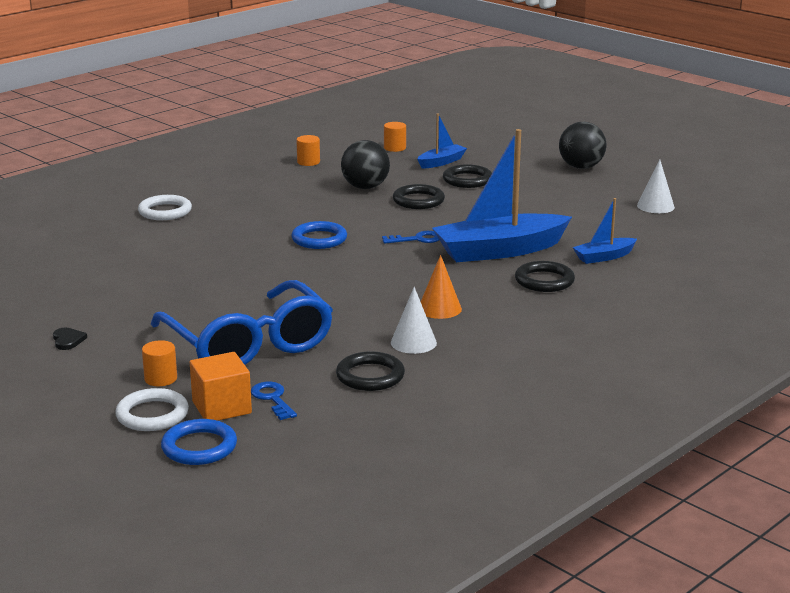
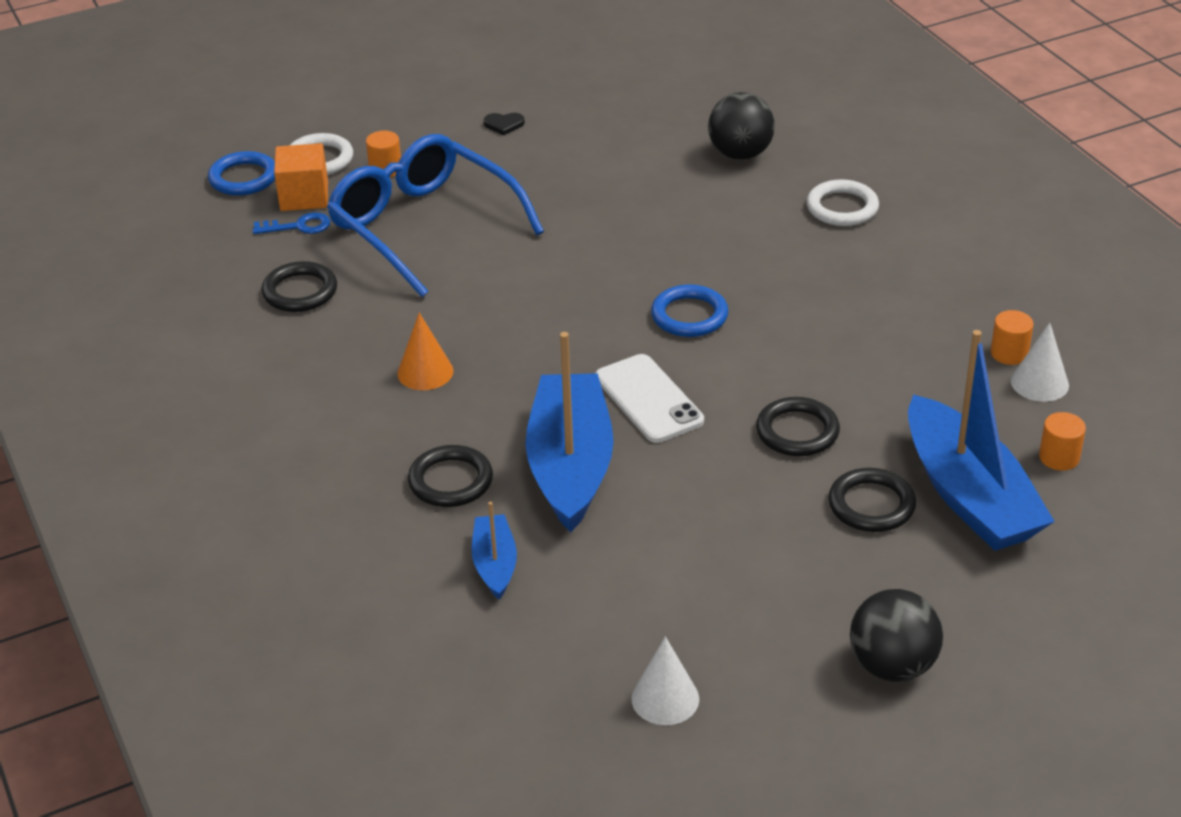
camera: 110 degrees right, 15 degrees up
blue glasses [151,280,333,365] -> blue glasses turned 60 degrees clockwise [327,134,544,297]
black ball [341,140,390,189] -> black ball moved to [708,92,775,160]
blue key [382,231,439,244] -> white phone [596,354,704,443]
white cone [391,287,437,354] -> white cone moved to [1011,323,1069,402]
blue boat [417,113,467,169] -> blue boat [908,330,1055,551], size x2.05

